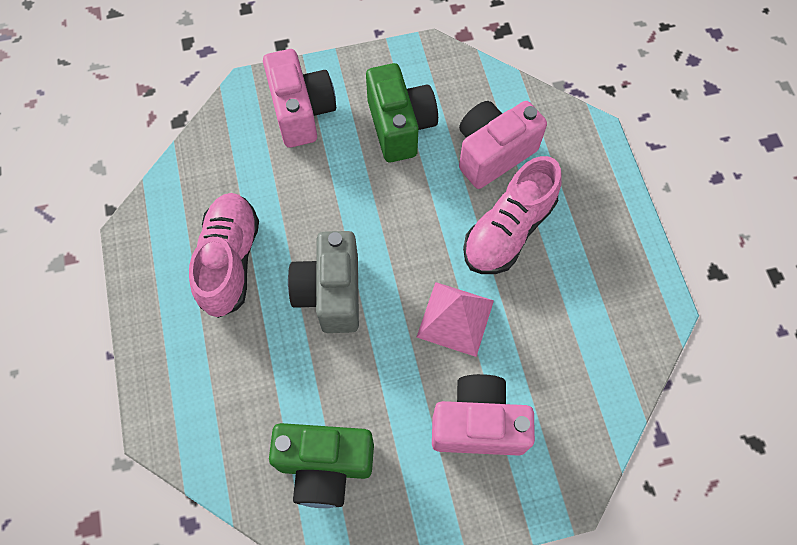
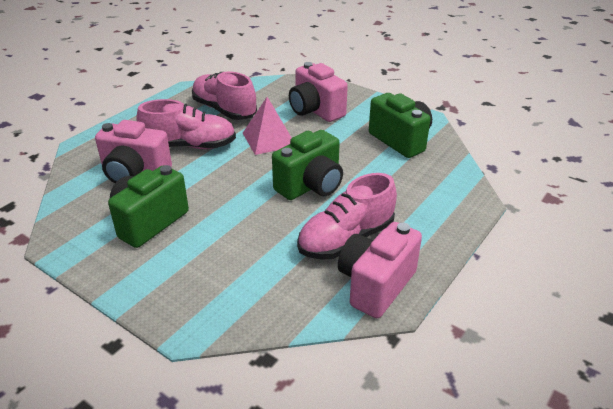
camera: 130 degrees left, 30 degrees down
pink camera [263,49,336,148] -> pink camera moved to [338,222,422,318]
grey camera [288,231,359,333] -> green camera [272,130,343,200]
none -> pink shoe [192,71,257,120]

